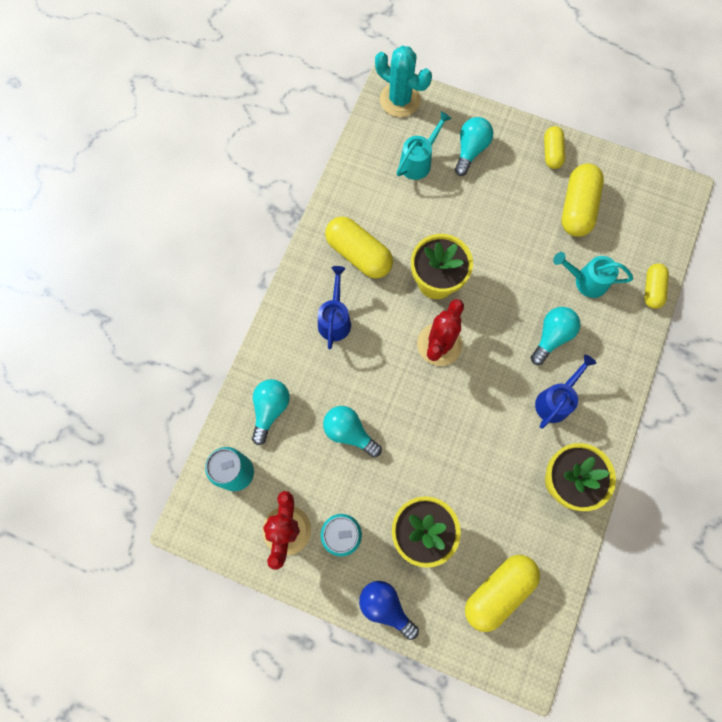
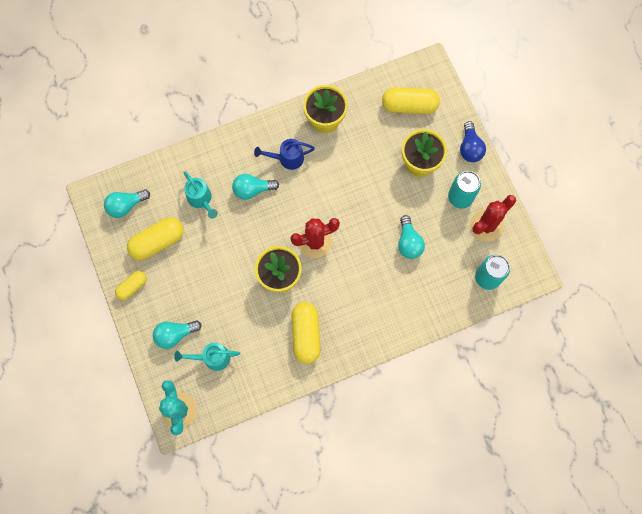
camera: 135 degrees left, 0 degrees up
turquoise light bulb [252,379,290,445] -> turquoise light bulb moved to [104,189,150,218]
blue watering can [318,266,351,349] -> none
yellow capsule [645,263,669,309] -> none

